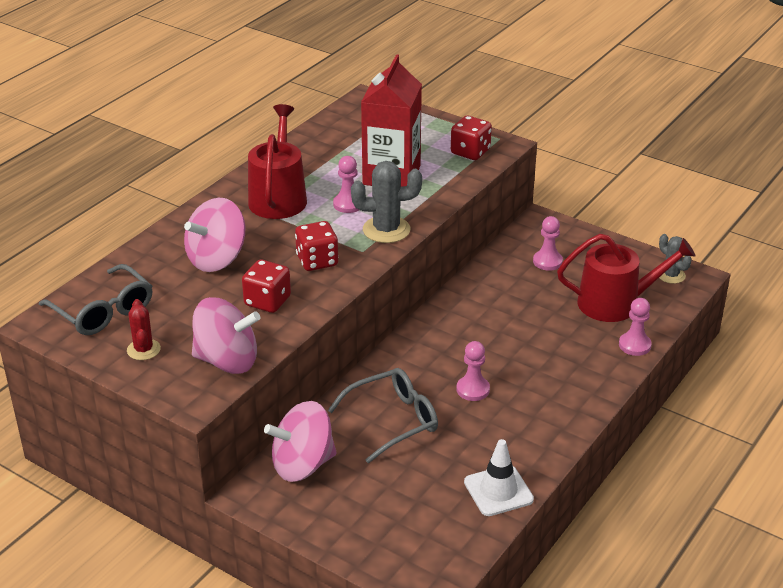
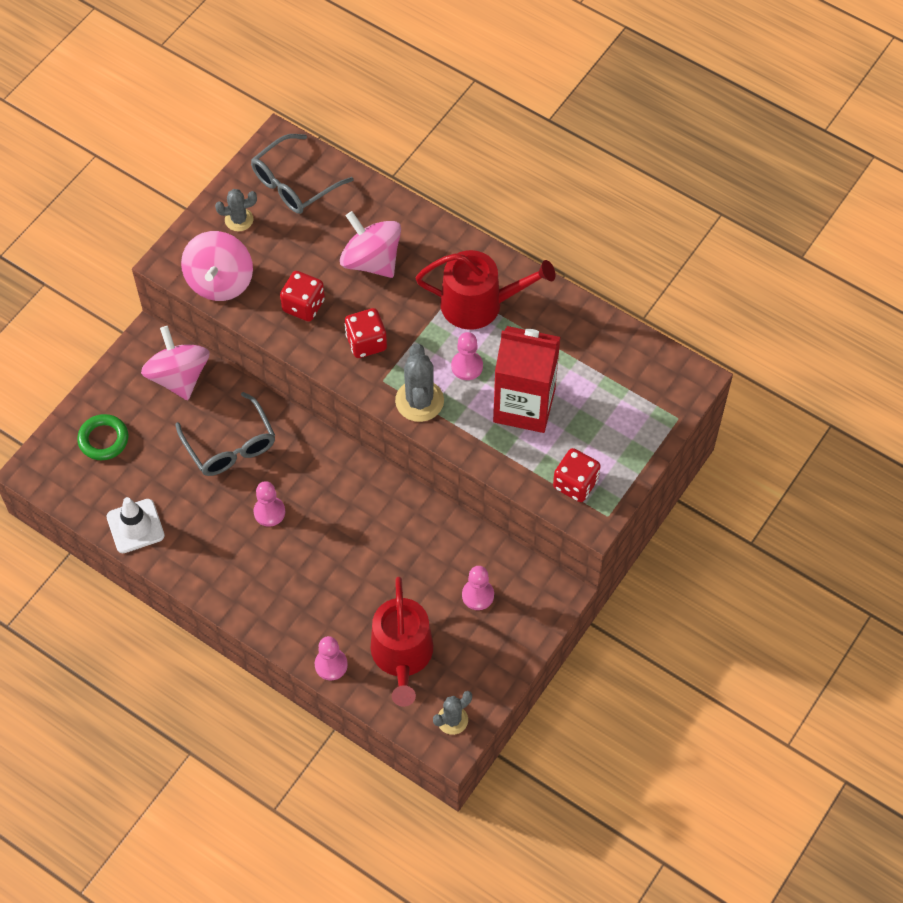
camera: 90 degrees right, 25 degrees up
red cactus [127,299,161,360] -> grey cactus [215,189,257,231]
none -> green ring [77,414,128,460]

